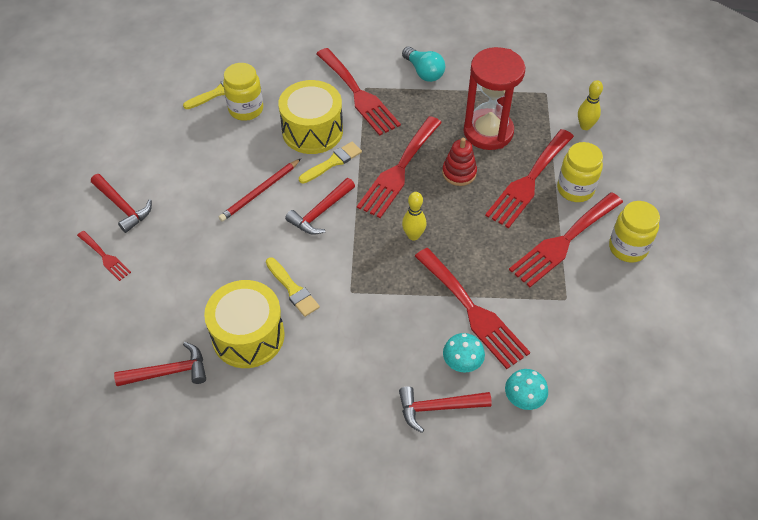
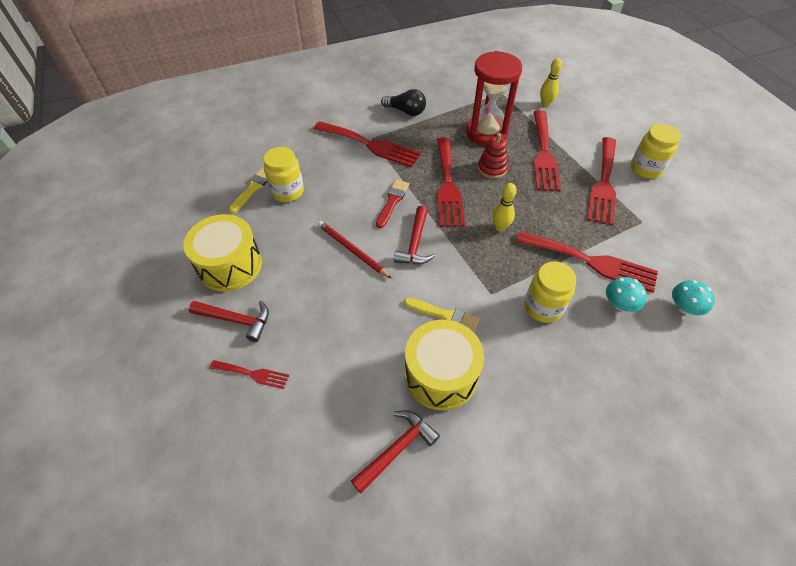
camera: 30 degrees left, 0 degrees up
red pencil [219,159,301,222] -> red pencil turned 120 degrees clockwise [318,221,392,279]
yellow drum [278,80,343,154] -> yellow drum moved to [183,214,262,292]
yellow brush [299,142,362,184] -> red brush [376,180,409,228]
red hammer [399,386,492,433] -> none
turquoise light bulb [402,47,445,82] -> black light bulb [381,89,426,116]
yellow jar [557,142,603,202] -> yellow jar moved to [525,261,576,323]

